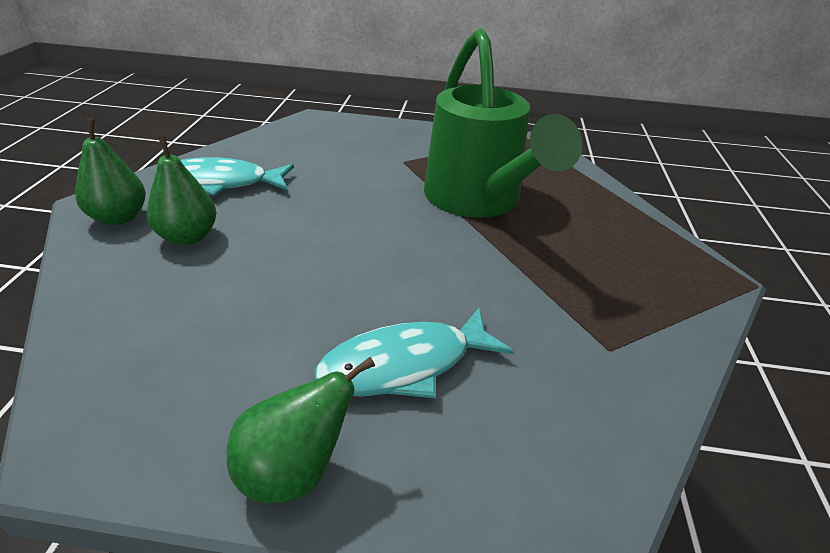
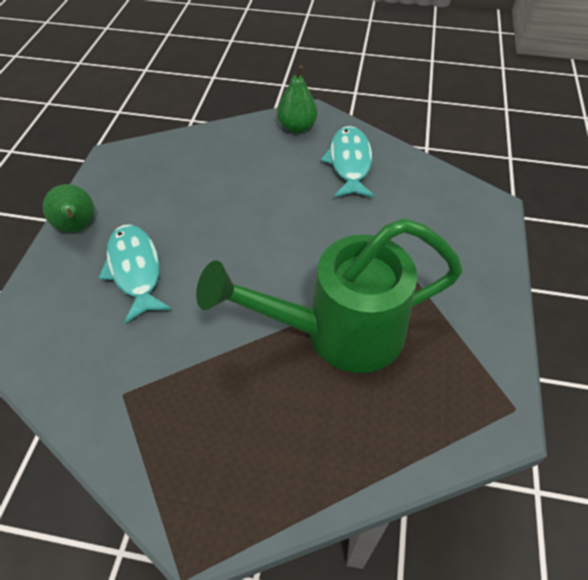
camera: 95 degrees right, 15 degrees up
green pear [147,136,217,245] -> none

